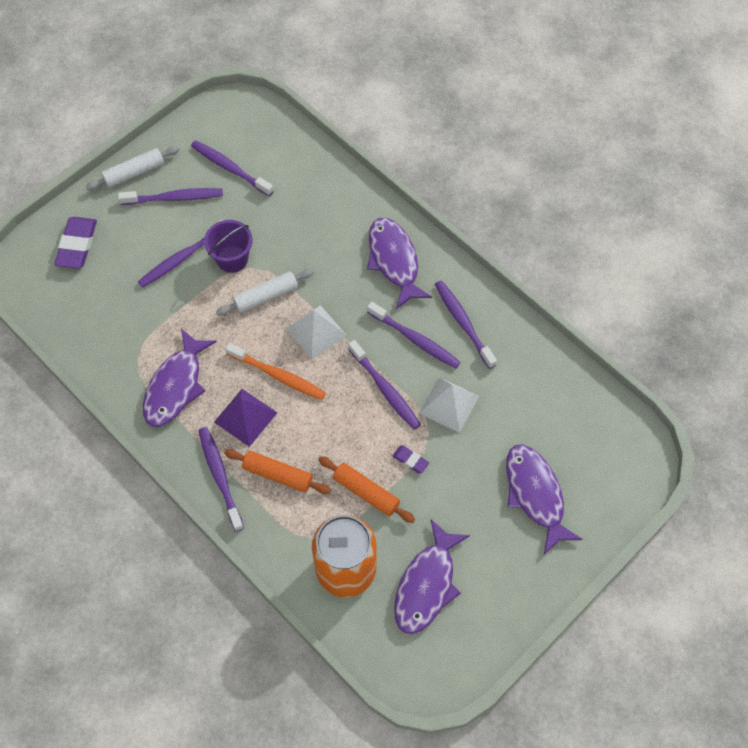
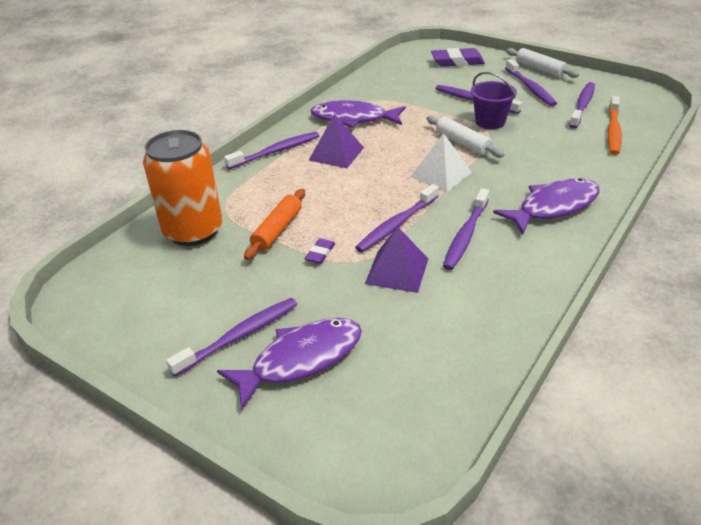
camera: 80 degrees right, 25 degrees down
orange rolling pin [224,449,331,494] -> none
orange toothbrush [225,343,326,400] -> orange toothbrush moved to [608,96,622,155]
purple fish [394,519,470,634] -> none
white pyramid [419,377,479,433] -> purple pyramid [365,227,428,293]
purple toothbrush [435,280,497,369] -> purple toothbrush moved to [166,298,297,377]

